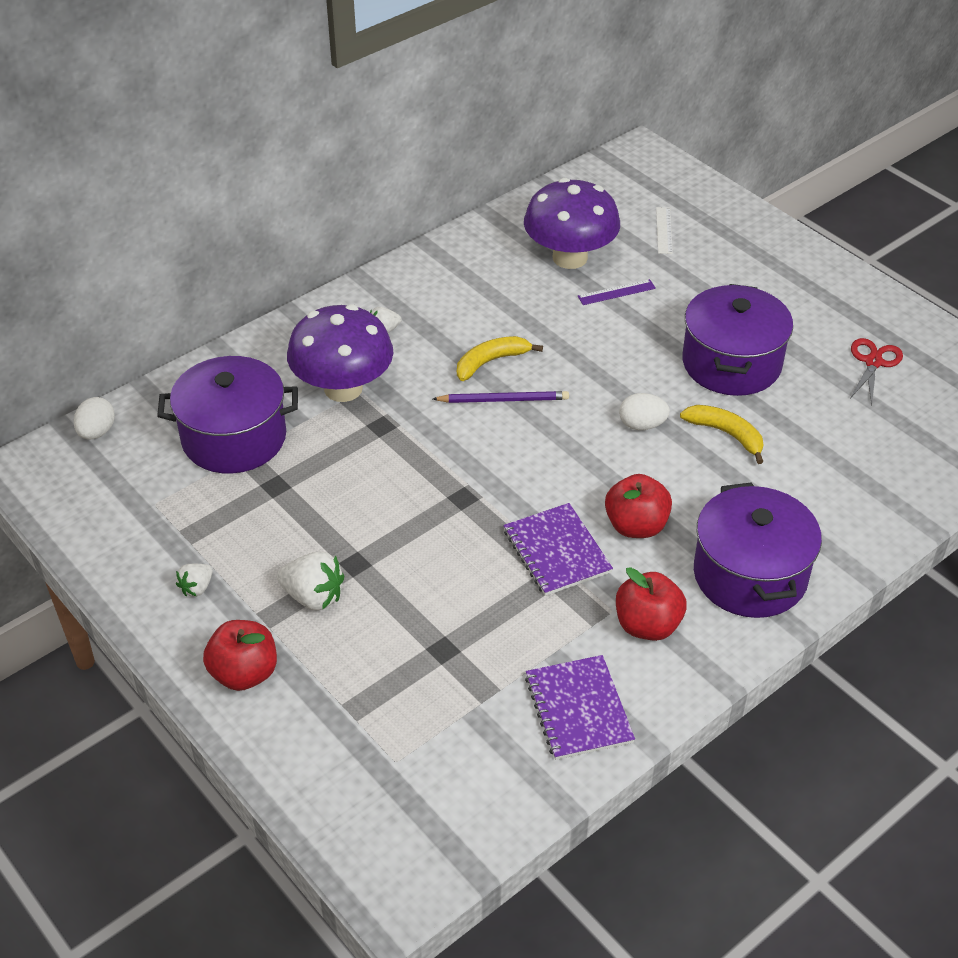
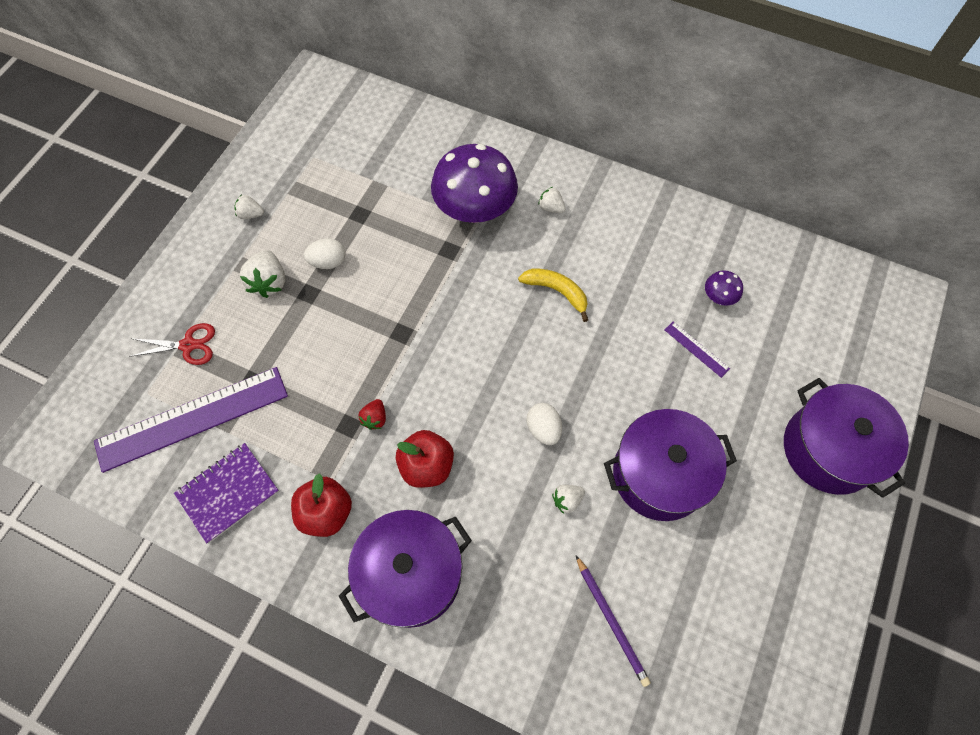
camera: 65 degrees right, 20 degrees up
white egg [74,397,115,440] -> white egg moved to [304,238,345,269]
purple pot [157,356,298,474] -> purple pot moved to [784,378,909,498]
red apple [203,620,277,691] -> none
purple pencil [433,391,569,403] -> purple pencil moved to [576,555,651,687]
purple notebook [503,503,613,596] -> red strawberry [359,399,386,430]
purple mushroom [524,178,620,269] -> purple mushroom [705,270,743,306], size x0.42
white ruler [656,207,673,254] -> none
yellow banana [680,405,764,464] -> white strawberry [552,485,585,514]
red scissors [850,338,903,405] -> red scissors moved to [128,323,215,365]
none -> purple ruler [94,367,288,473]

